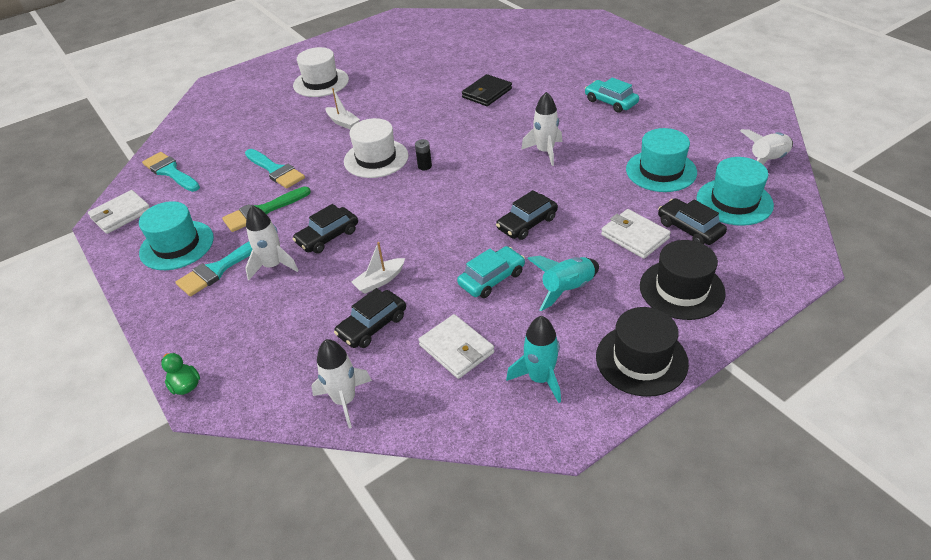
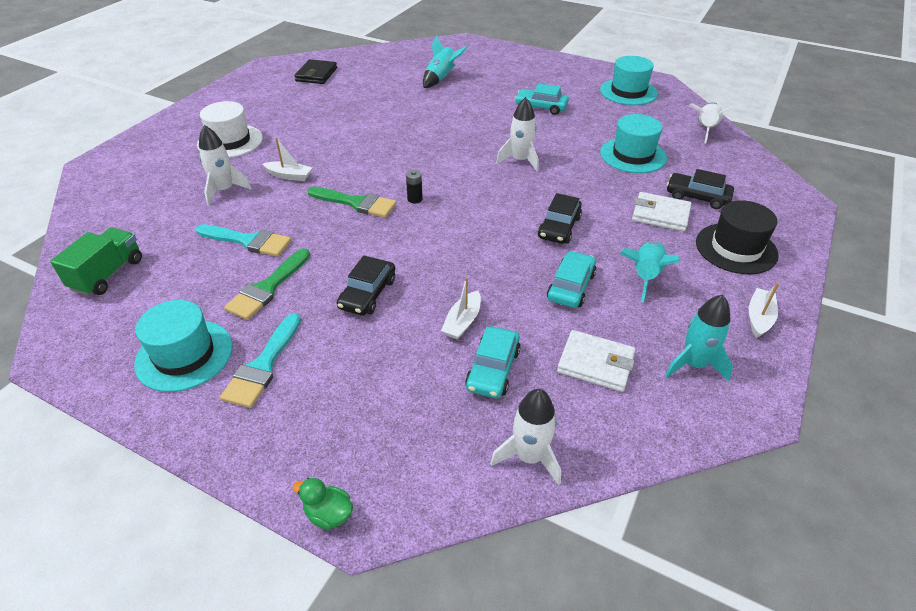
camera: 30 degrees left, 0 degrees up
white wallet [88,190,150,234] -> none
turquoise brush [142,152,200,192] -> green truck [50,228,142,296]
white rocket [245,205,299,280] -> white rocket moved to [199,125,252,205]
black car [334,288,406,348] -> turquoise car [465,327,521,398]
white hat [344,118,408,178] -> green brush [308,187,396,218]
black wallet [462,74,512,106] -> black wallet moved to [294,59,337,84]
black hat [596,307,689,397] -> white boat [749,282,779,338]
turquoise hat [696,157,774,226] -> turquoise hat moved to [600,56,658,105]
none -> turquoise rocket [423,36,468,88]

